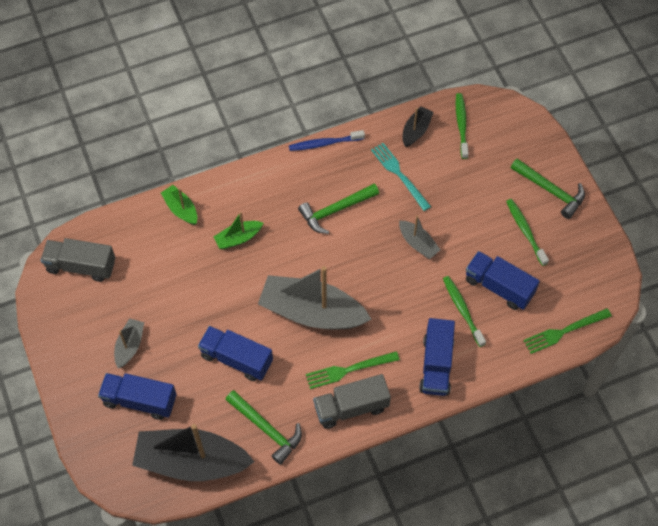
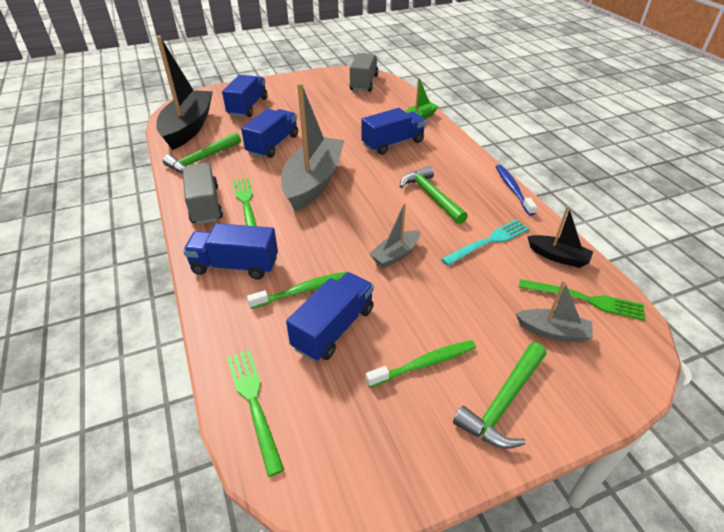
camera: 90 degrees right, 20 degrees down
grey boat [114,318,144,368] -> grey boat moved to [516,280,593,343]
green boat [214,212,263,249] -> blue truck [361,108,426,155]
green toothbrush [456,93,469,159] -> green fork [519,279,645,320]

